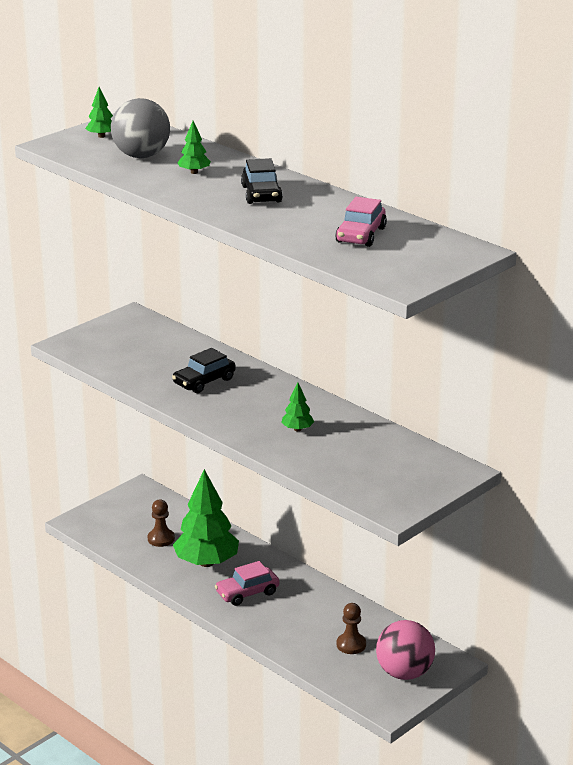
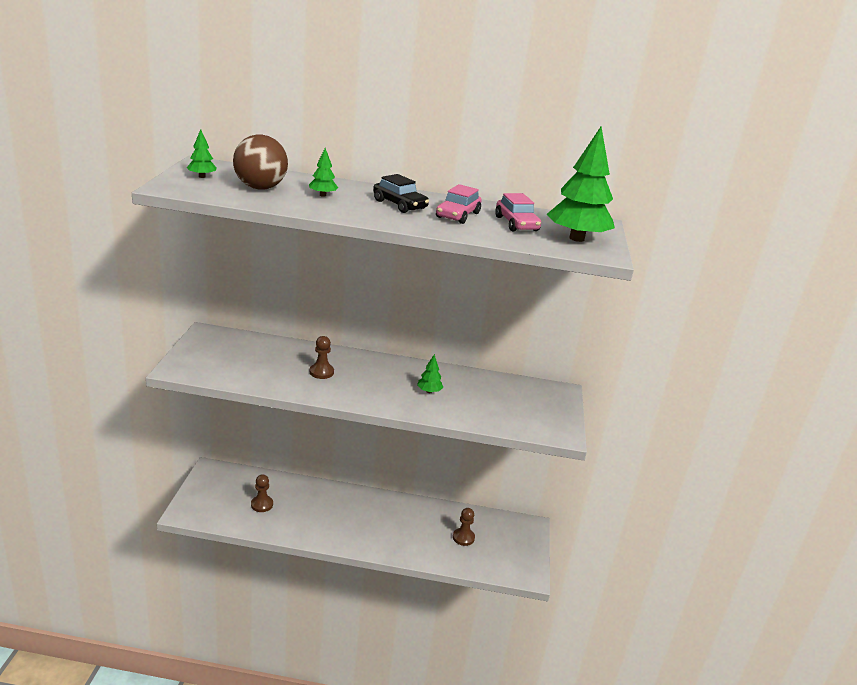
camera: 40 degrees left, 0 degrees up
grey ball [111,98,170,158] -> brown ball [233,135,288,190]
black car [172,348,236,393] -> brown pawn [310,336,334,379]
green tree [173,469,239,567] -> green tree moved to [547,127,615,242]
pink car [215,561,279,606] -> pink car moved to [436,184,482,224]
pink ball [376,620,435,680] -> none

